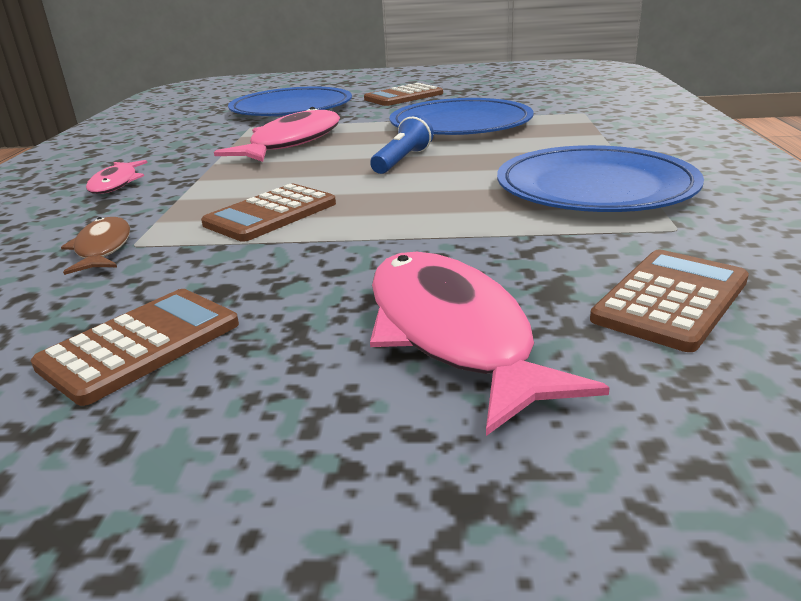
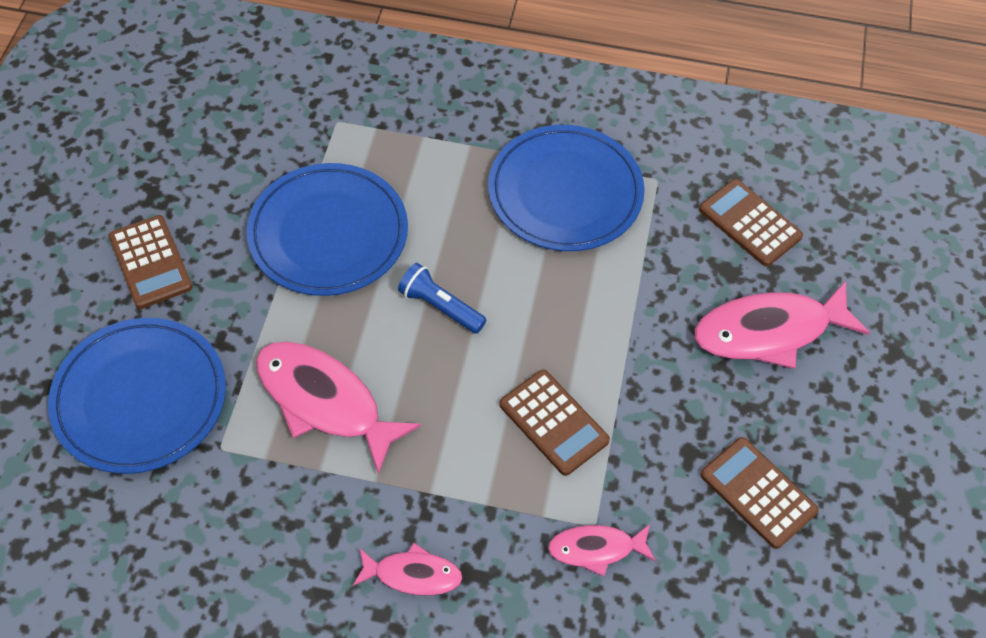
camera: 85 degrees left, 30 degrees up
brown fish [61,217,130,275] -> pink fish [548,524,656,576]

